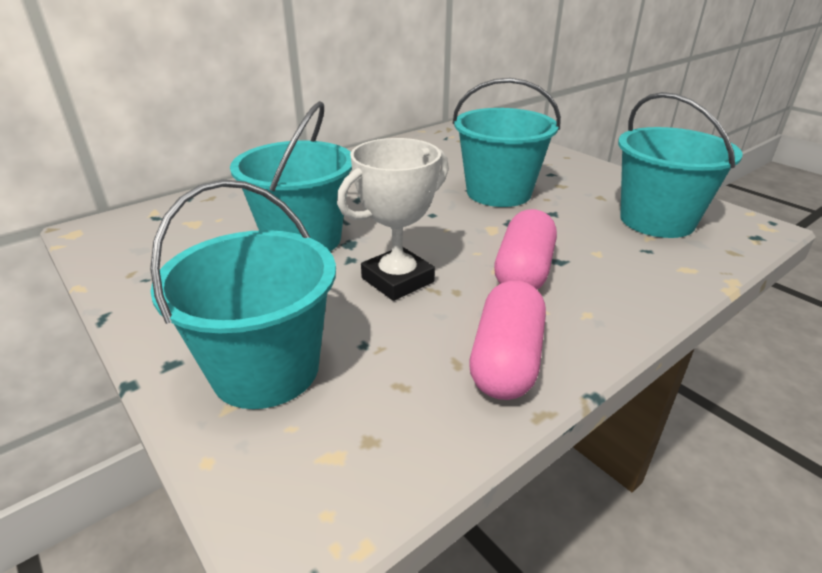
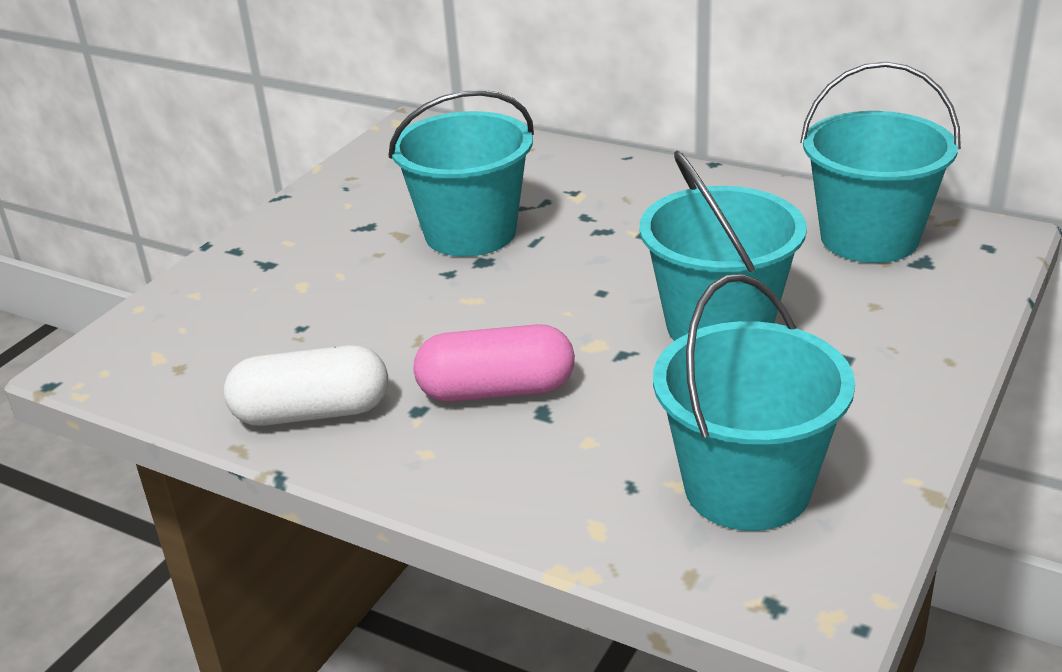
camera: 70 degrees right, 0 degrees up
turquoise bucket [150,180,336,409] -> turquoise bucket moved to [800,61,961,263]
white trophy [337,138,449,301] -> none
pink capsule [469,280,546,400] -> white capsule [224,345,388,426]

